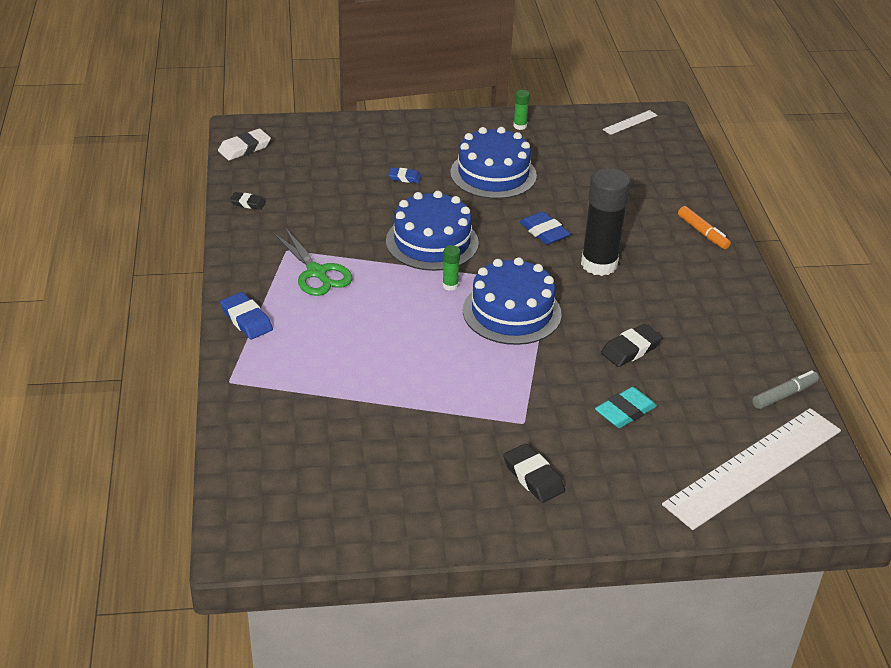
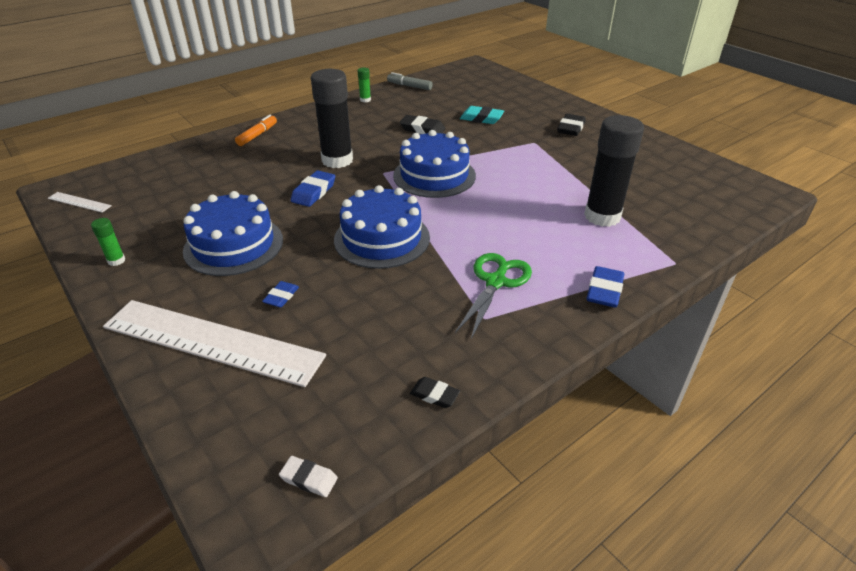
camera: 120 degrees left, 0 degrees up
white eraser [218,129,271,160] -> white eraser [279,456,338,497], size x0.62
black eraser [230,192,266,210] -> black eraser turned 45 degrees counterclockwise [410,377,460,408]
blue eraser [388,167,421,183] -> blue eraser turned 45 degrees clockwise [262,281,299,307]
green glue stick [442,245,460,291] -> green glue stick moved to [358,68,371,102]
white ruler [662,408,841,530] -> white ruler moved to [103,300,326,387]
none -> black glue stick [584,115,644,227]

